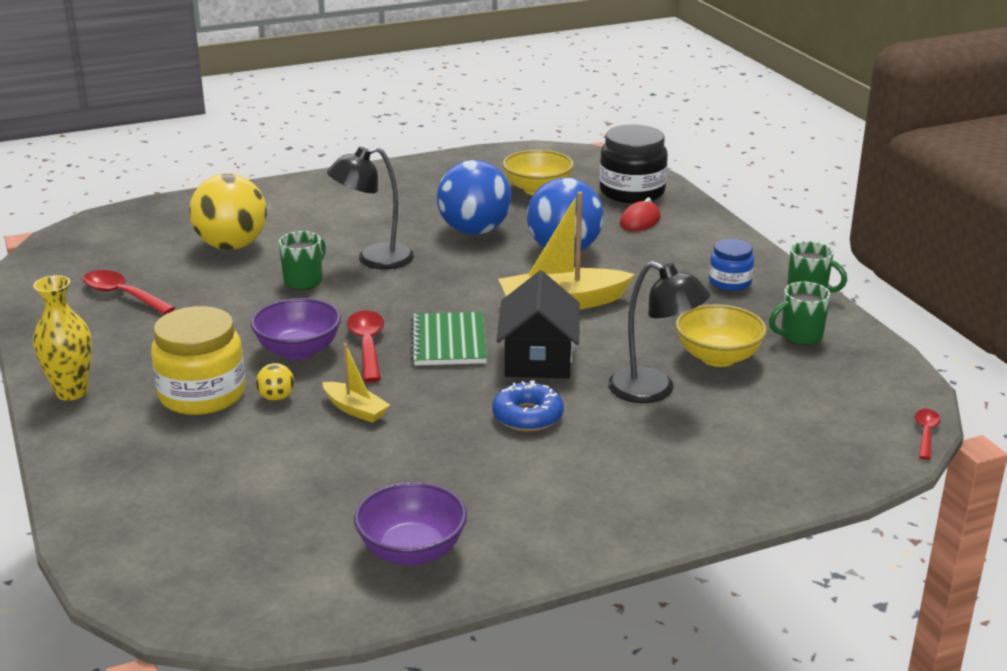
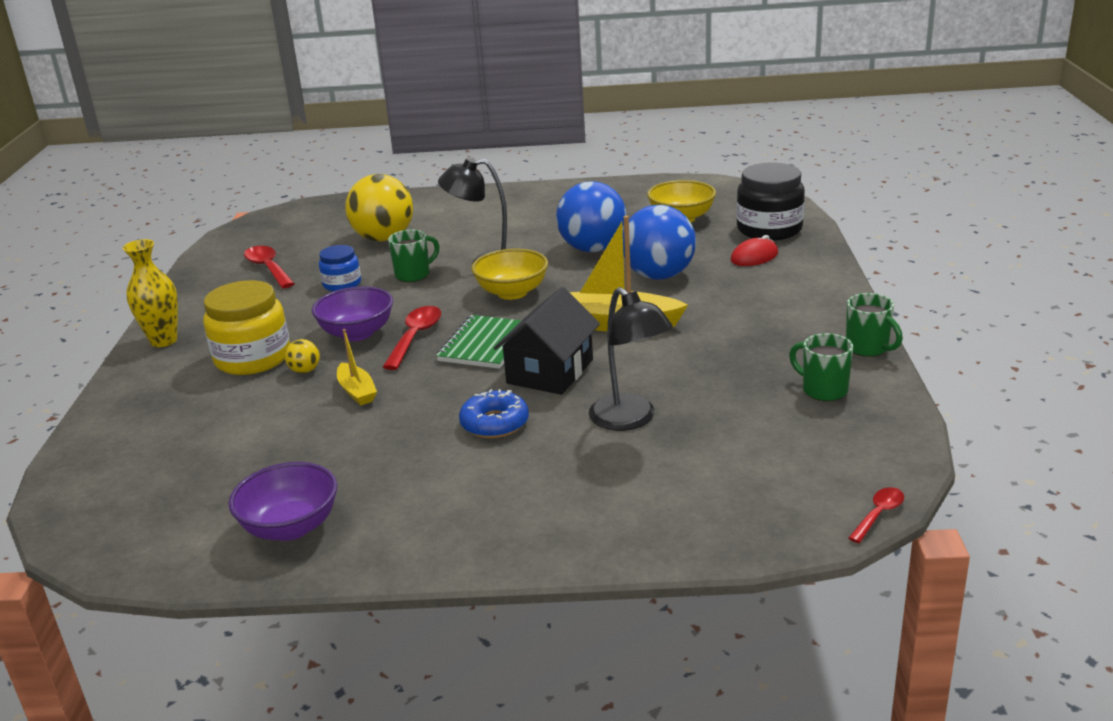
camera: 25 degrees right, 0 degrees up
yellow bowl [676,304,767,367] -> yellow bowl moved to [471,249,548,300]
blue jar [709,239,754,291] -> blue jar moved to [319,245,361,291]
green mug [769,281,831,345] -> green mug turned 45 degrees clockwise [789,333,853,401]

